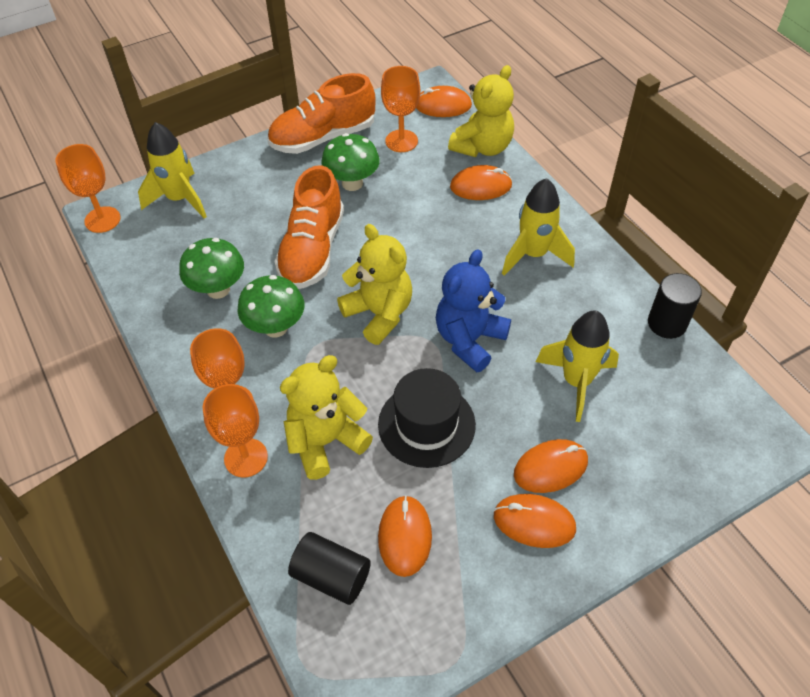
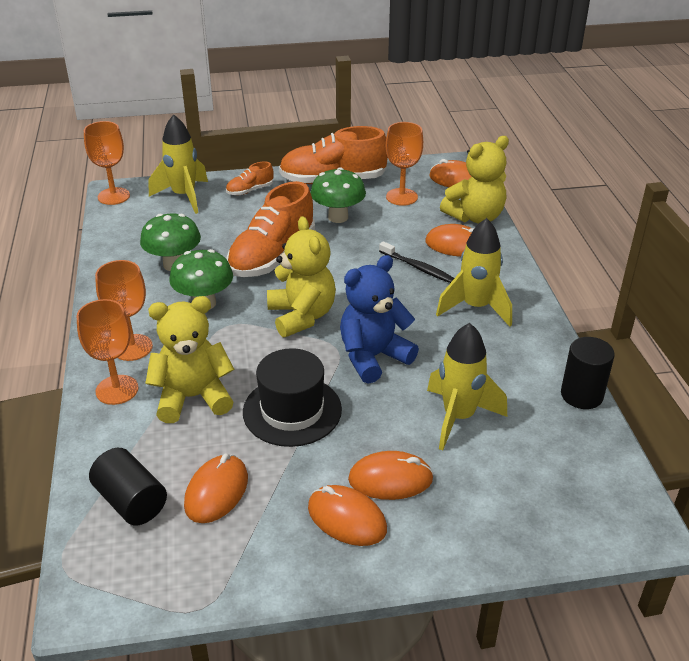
camera: 20 degrees right, 15 degrees down
none -> orange shoe [226,162,273,195]
none -> black toothbrush [379,241,454,283]

